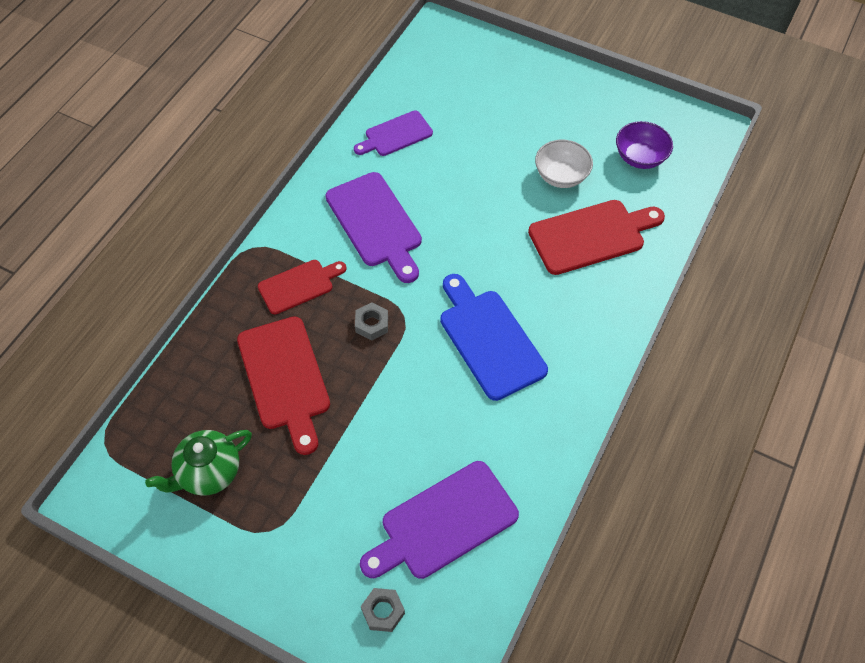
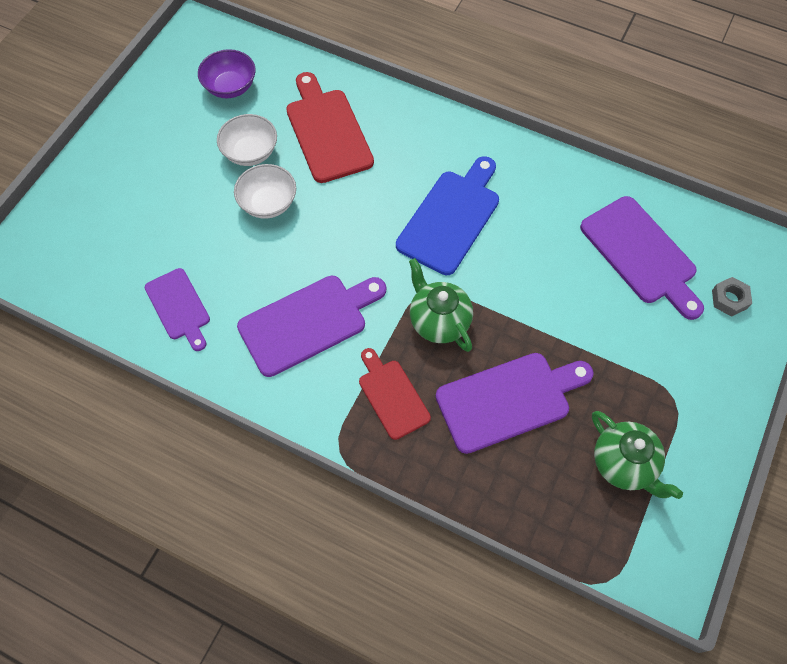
camera: 90 degrees left, 5 degrees up
red cutting board [237,316,330,455] -> purple cutting board [436,353,594,454]
grey nut [355,303,388,341] -> green teapot [409,258,473,352]
blue cutting board [440,274,548,401] -> blue cutting board turned 150 degrees clockwise [396,156,499,275]
none -> white bowl [234,164,296,219]

